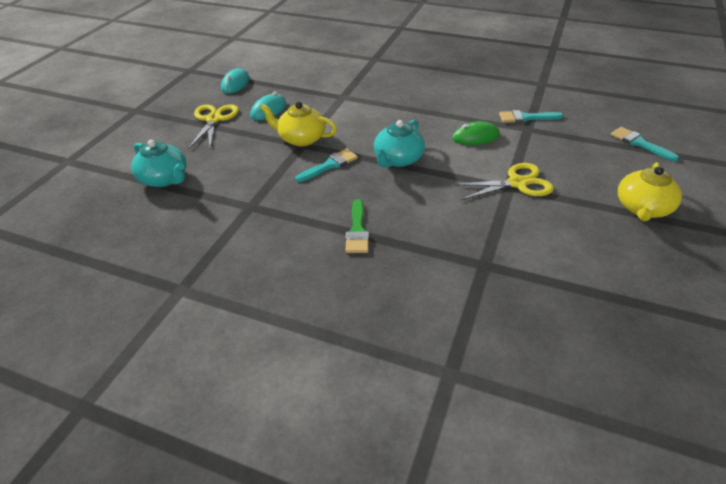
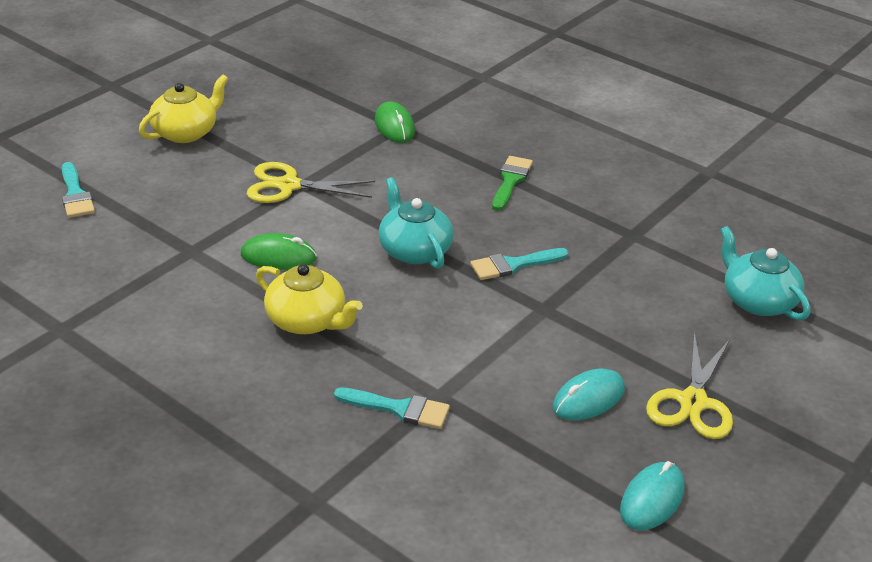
camera: 165 degrees left, 5 degrees down
yellow teapot [260,102,337,146] -> yellow teapot moved to [256,264,363,334]
turquoise teapot [374,120,425,168] -> turquoise teapot turned 75 degrees counterclockwise [379,177,454,269]
turquoise brush [499,110,563,123] -> turquoise brush moved to [334,387,450,429]
none -> green mouse [375,101,415,143]

